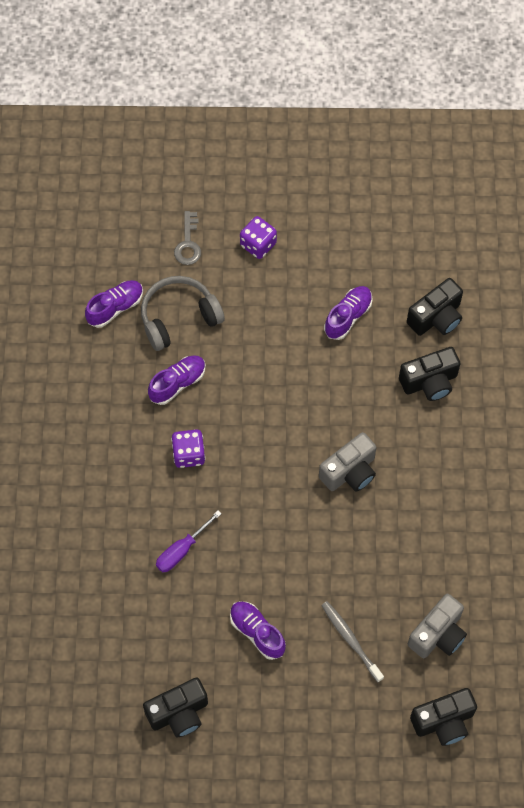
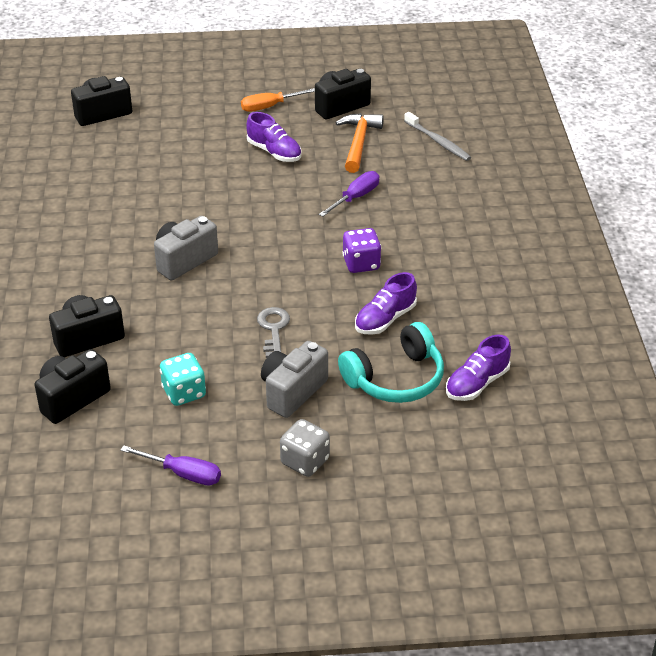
camera: 175 degrees right, 25 degrees down
grey headphones [141,276,225,351] -> turquoise headphones [338,322,444,403]
grey key [174,211,201,265] -> grey key moved to [257,307,290,358]
purple dice [240,216,277,259] -> grey dice [280,419,330,477]
grey toothbrush [321,601,384,682] -> grey toothbrush moved to [404,112,471,161]
purple shoe [324,286,373,340] -> turquoise dice [160,353,206,406]
grey camera [408,594,467,658] -> grey camera moved to [261,341,328,418]
none -> purple screwdriver [121,445,221,486]
none -> orange screwdriver [241,88,315,112]
none -> orange hammer [336,113,384,173]

